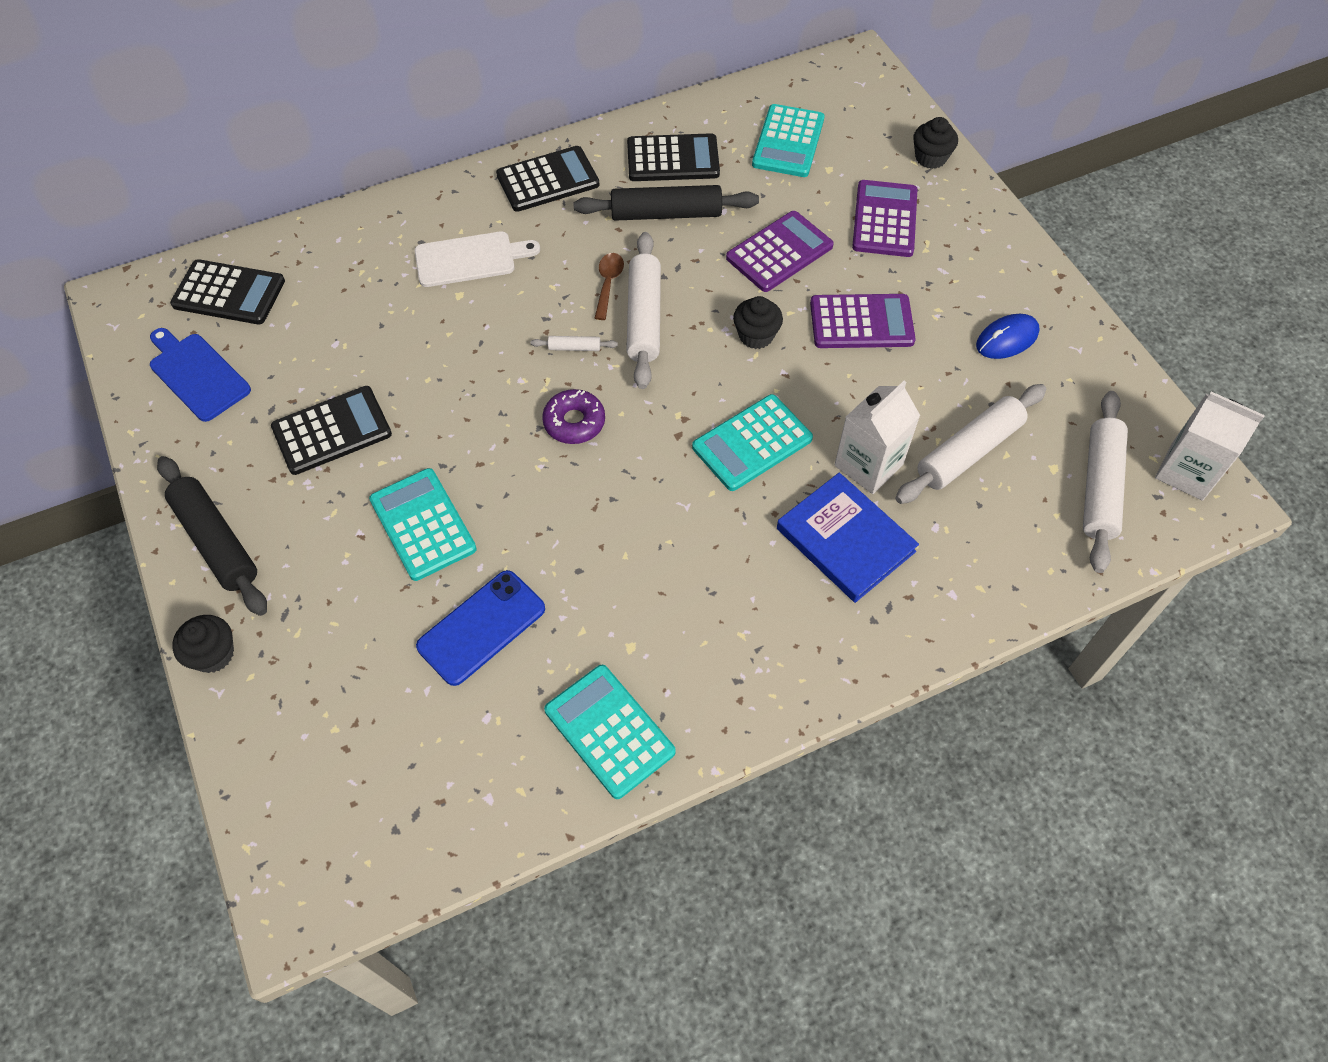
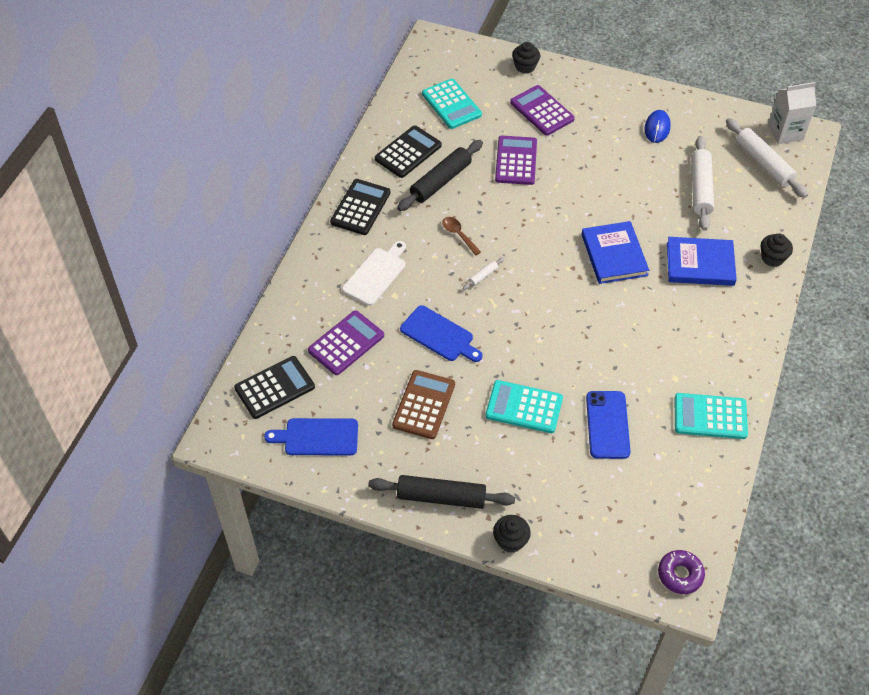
camera: 45 degrees left, 5 degrees down
black calculator [271,386,392,475] -> brown calculator [392,370,455,439]
purple donut [542,389,605,444] -> purple donut moved to [658,550,705,594]
white rolling pin [626,232,661,389] -> none
turquoise calculator [692,394,813,491] -> blue book [581,221,649,284]
black cupcake [733,296,783,349] -> black cupcake moved to [761,234,793,267]
purple calculator [810,294,916,348] -> purple calculator moved to [308,310,384,375]
white carton [834,381,920,494] -> none
none -> blue cutting board [400,305,482,362]

